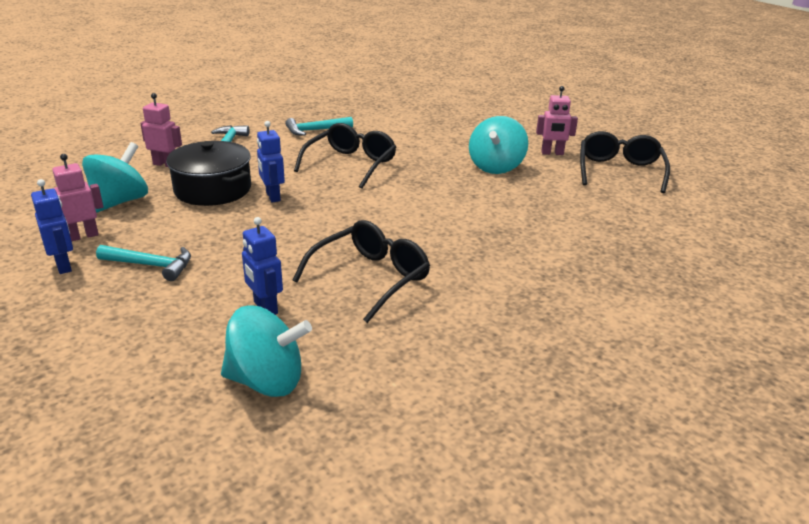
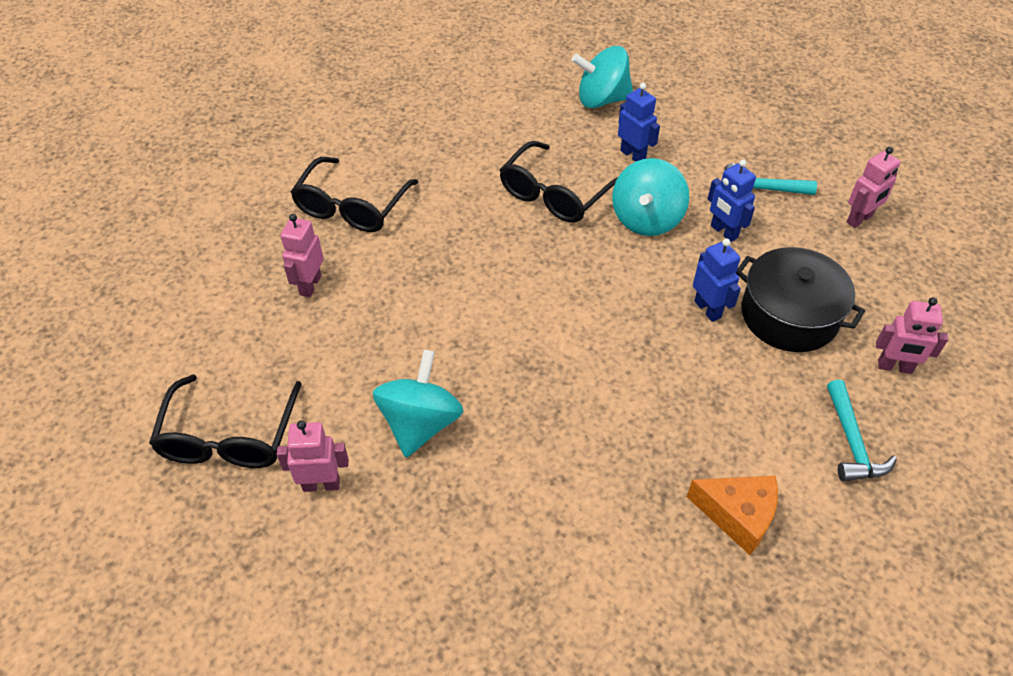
camera: 175 degrees right, 20 degrees up
blue robot [31,179,73,274] -> blue robot moved to [708,159,756,242]
turquoise spinning top [82,142,148,213] -> turquoise spinning top moved to [612,158,689,236]
turquoise hammer [285,117,353,136] -> orange cheese [687,476,778,555]
black glasses [294,123,396,188] -> black glasses moved to [291,157,418,232]
none -> pink robot [281,214,324,297]

